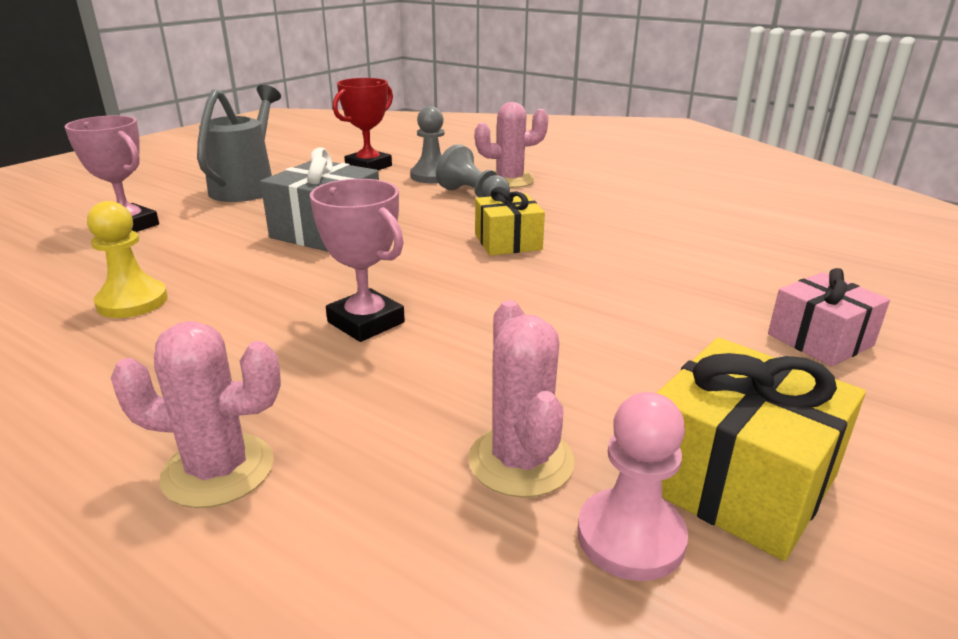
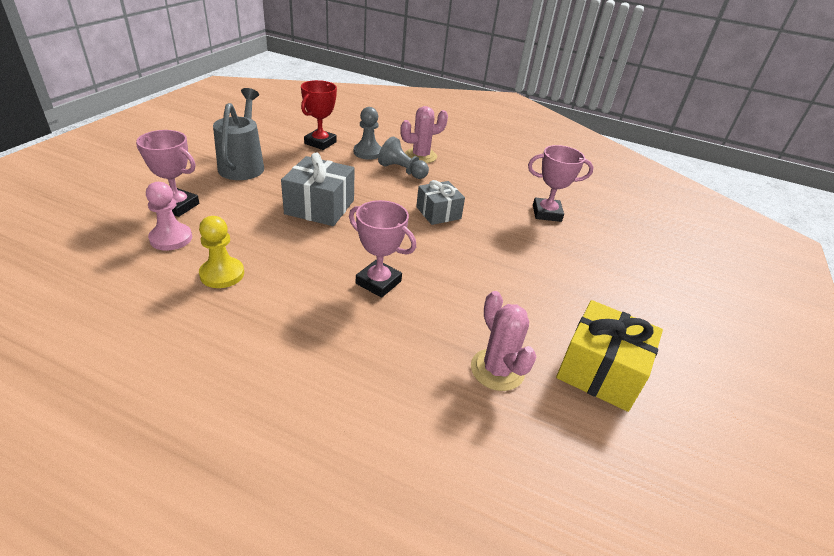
camera: 15 degrees left, 10 degrees up
pink cactus [111,321,281,508] -> none
yellow gift [475,187,545,256] -> grey gift [416,180,465,225]
pink pawn [578,392,688,581] -> pink pawn moved to [146,182,192,251]
pink gift [768,268,890,366] -> none
none -> pink trophy [528,145,593,222]

